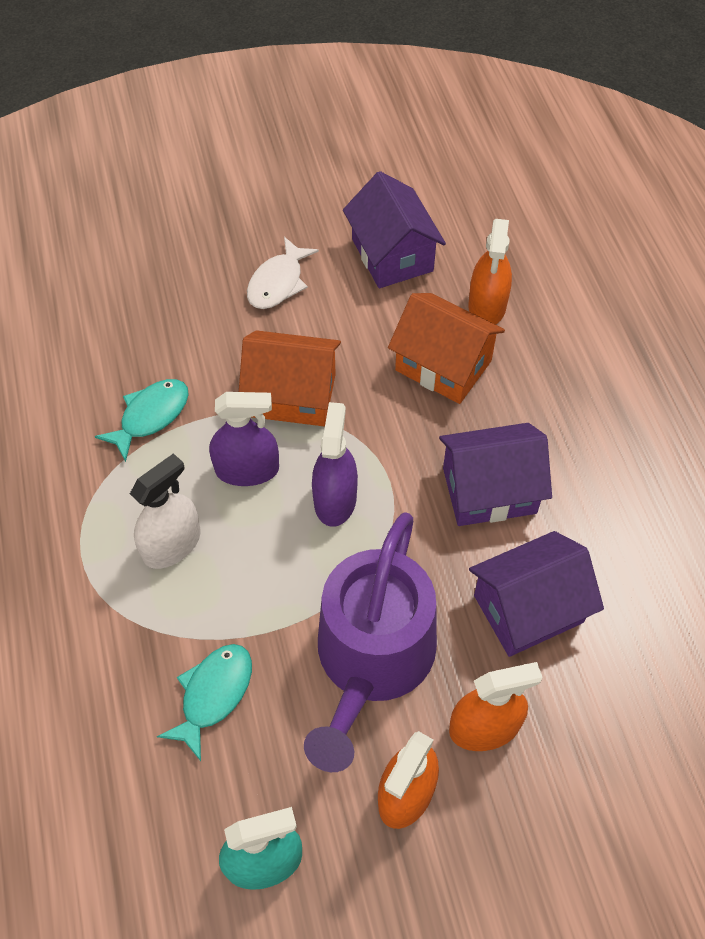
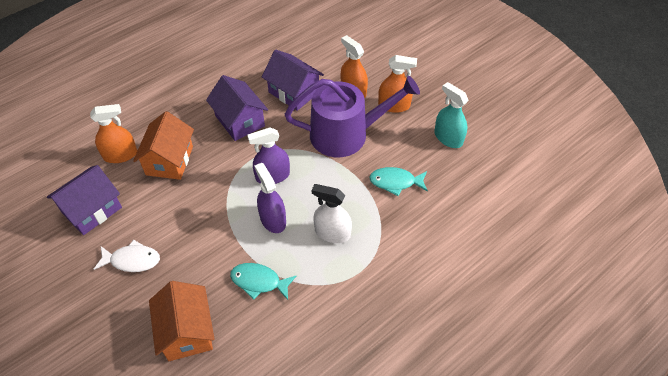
camera: 115 degrees left, 5 degrees down
orange house [239,330,341,426] -> orange house moved to [149,281,215,361]

